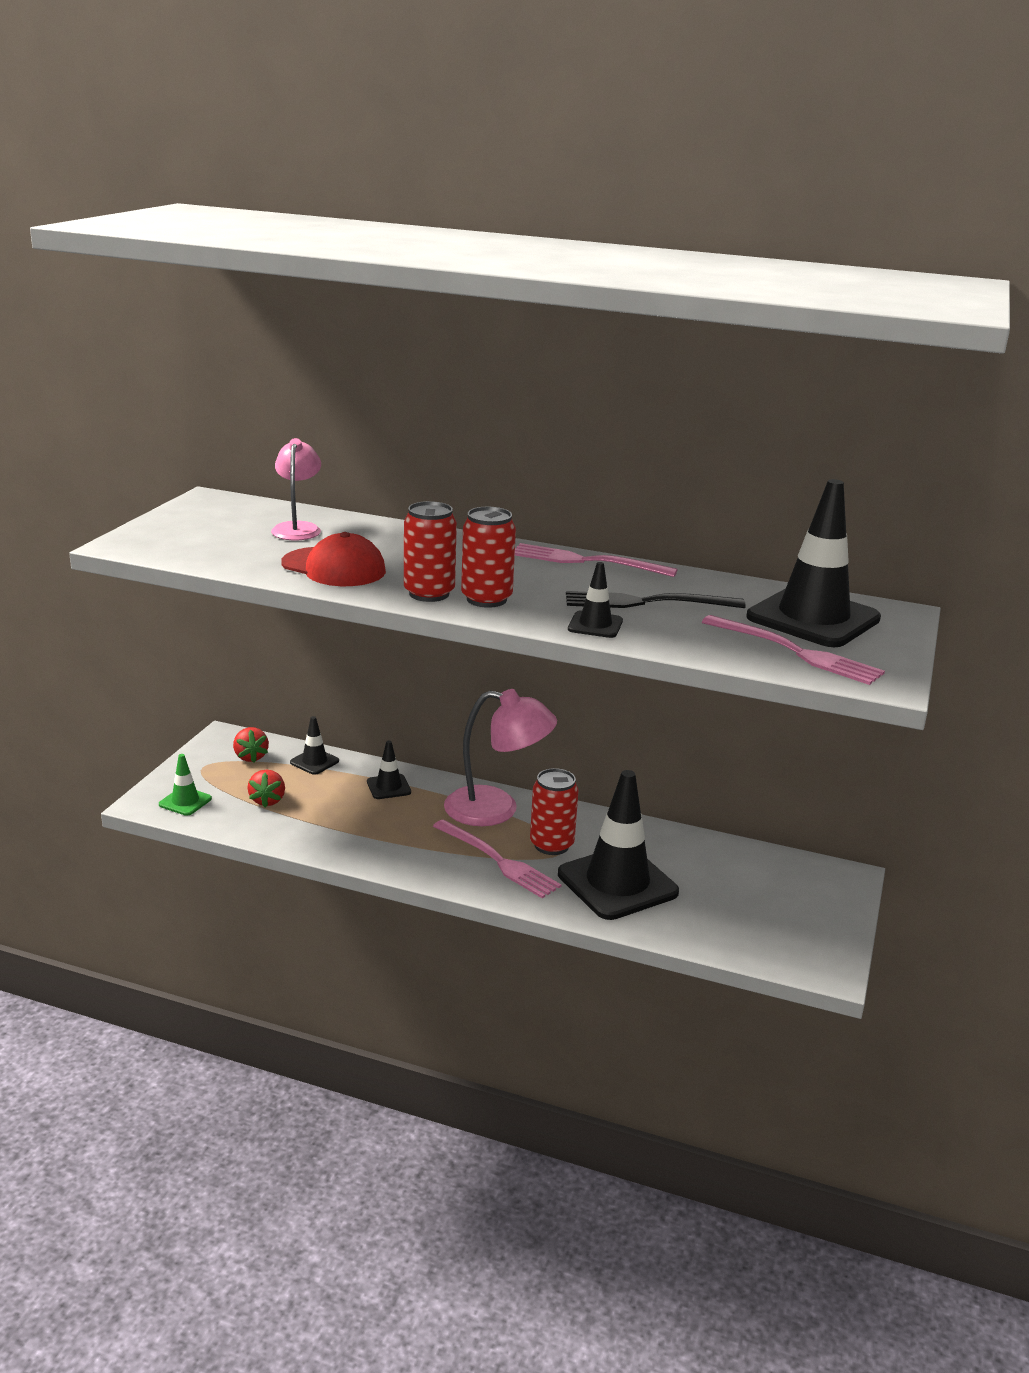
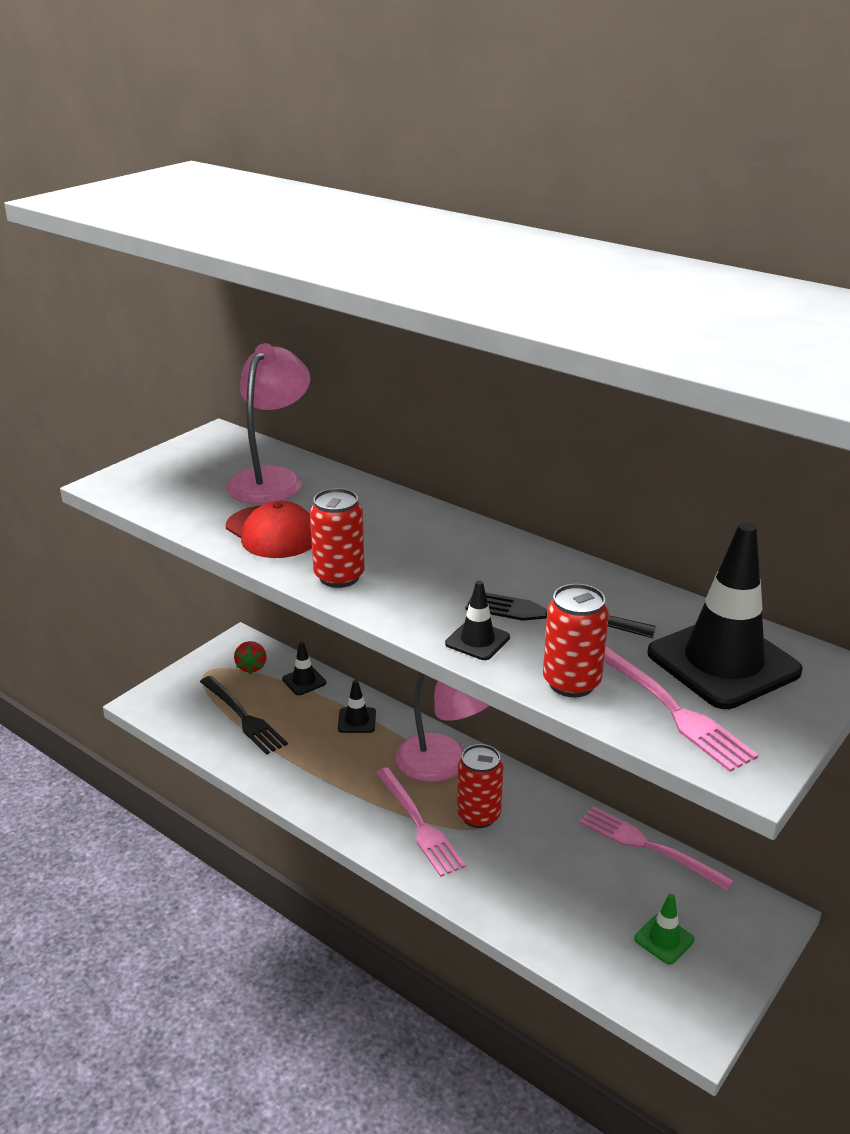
camera: 20 degrees right, 5 degrees up
green traffic cone [159,754,212,816] -> green traffic cone moved to [634,894,695,964]
red strawberry [247,770,285,807] -> black fork [200,676,288,755]
pink lamp [271,438,321,540] -> pink lamp [226,343,310,504], size x1.60
red can [461,507,516,608] -> red can moved to [543,584,609,697]
pink fork [515,543,678,577] -> pink fork moved to [579,806,734,891]
black traffic cone [558,770,679,920] -> none

